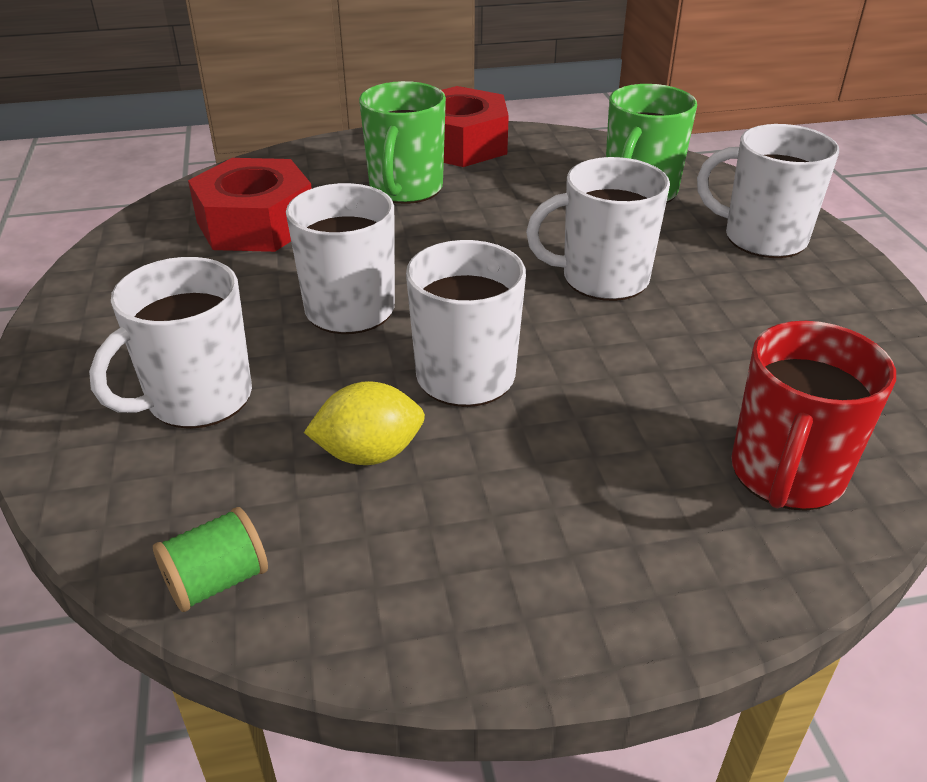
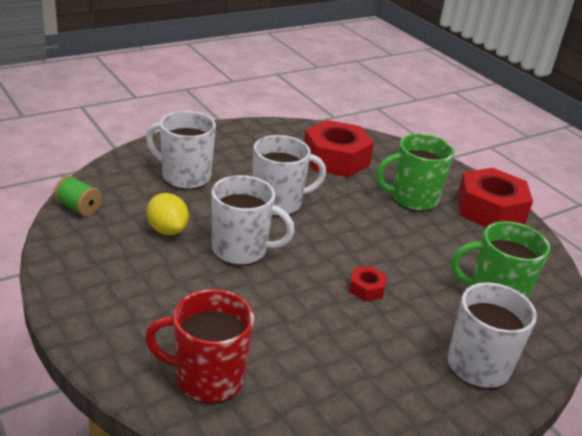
camera: 65 degrees right, 5 degrees down
white mug [526,157,670,301] -> red nut [349,266,386,301]

